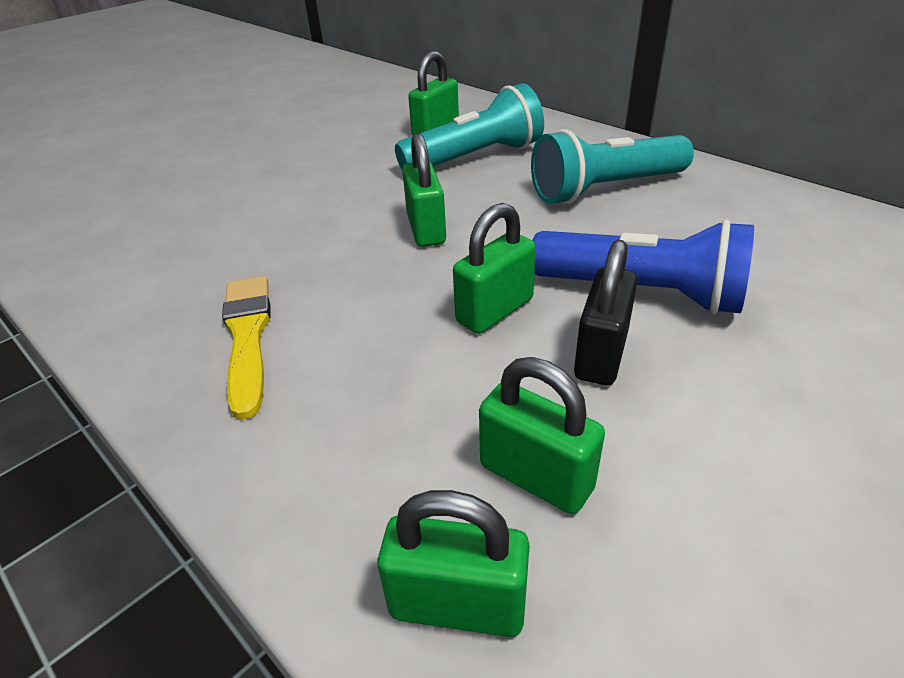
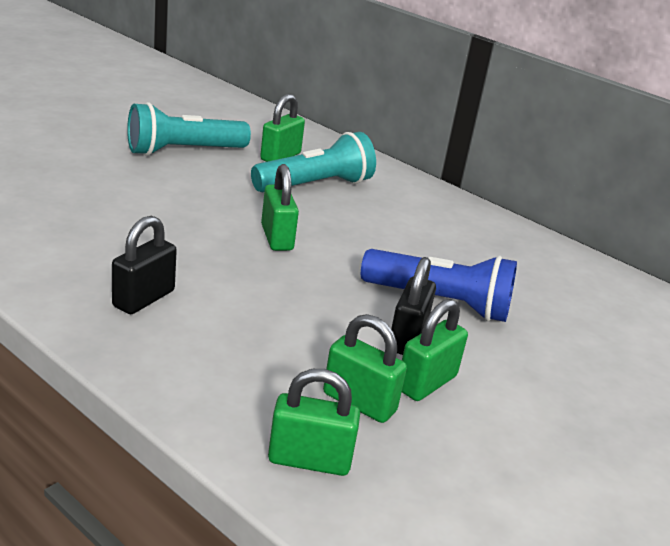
camera: 10 degrees left, 10 degrees down
yellow brush [222,276,271,420] -> black padlock [112,216,177,314]
green padlock [453,203,536,334] -> green padlock moved to [402,299,468,401]
turquoise flashlight [531,129,694,205] -> turquoise flashlight moved to [127,102,251,156]

